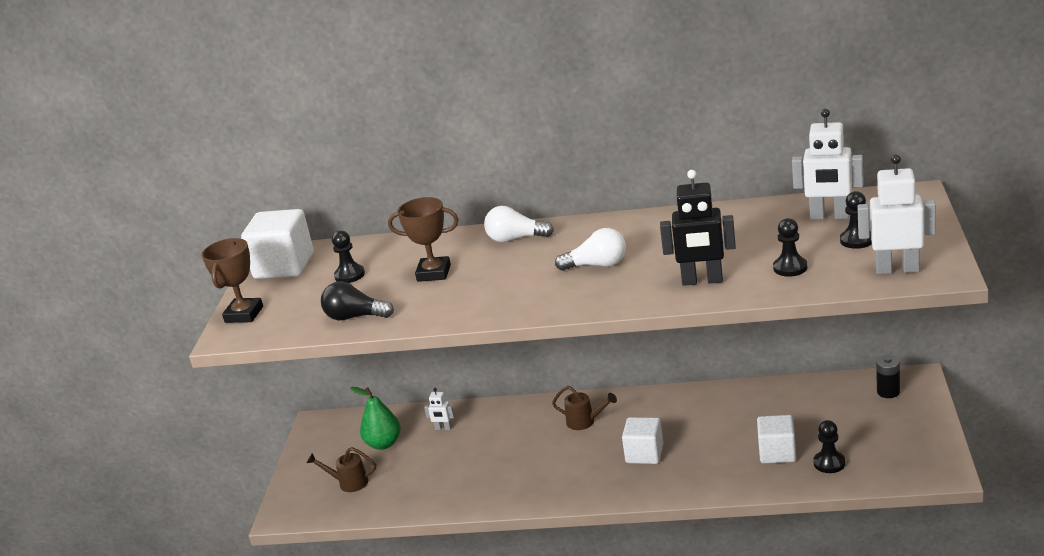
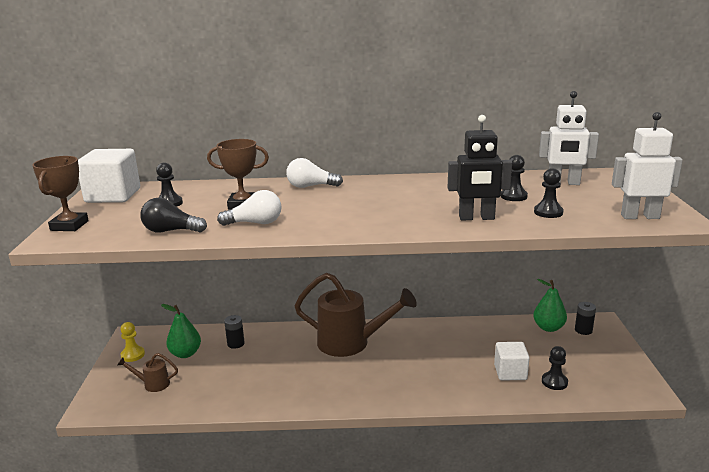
camera: 10 degrees left, 5 degrees down
white robot [424,388,455,430] -> black battery [224,315,245,349]
brown watering can [552,386,617,430] -> brown watering can [295,273,417,357], size x2.25
white light bulb [555,228,626,271] -> white light bulb moved to [217,190,282,226]
white cube [622,417,663,464] -> none
black pawn [840,191,872,249] -> black pawn moved to [500,155,528,201]
none -> yellow pawn [120,322,145,362]
none -> green pear [533,279,567,332]

